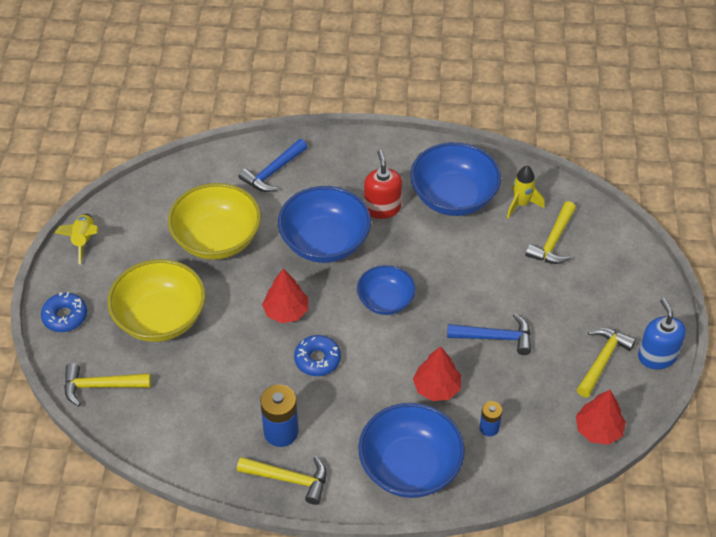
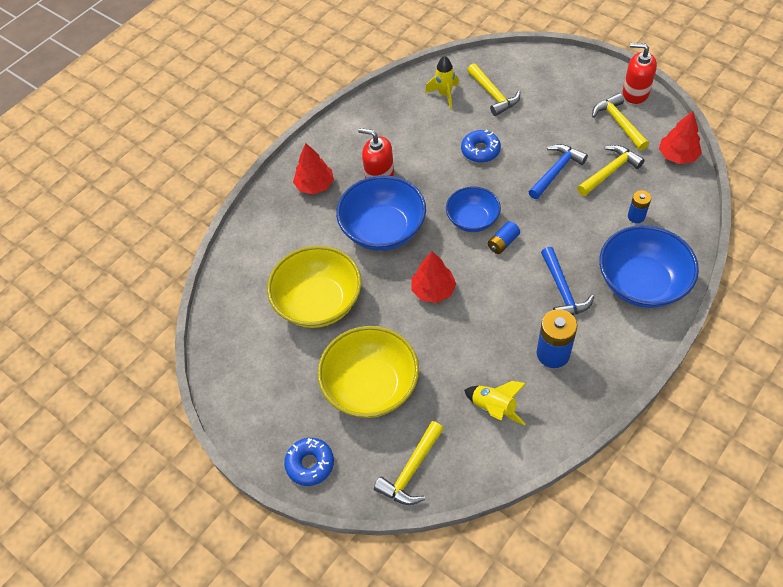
camera: 50 degrees left, 5 degrees up
yellow rocket [54,214,98,264] -> yellow rocket moved to [464,381,526,426]
yellow hammer [237,456,327,505] -> yellow hammer moved to [577,145,645,196]
blue hammer [239,139,307,192] -> blue hammer moved to [541,247,595,315]
blue donut [294,335,341,376] -> blue donut moved to [461,130,501,163]
blue bowl [410,142,501,216] -> none
red tree [413,346,461,401] -> red tree moved to [293,143,334,194]
blue soap dispenser [638,298,686,369] -> red soap dispenser [623,43,657,104]
none -> blue battery [488,221,520,254]

